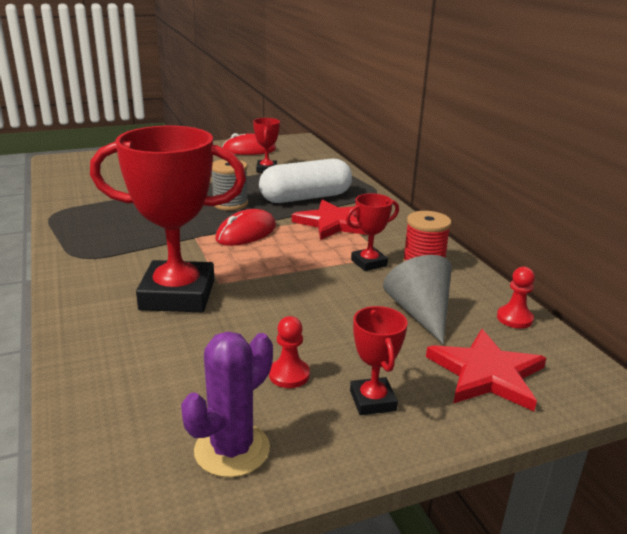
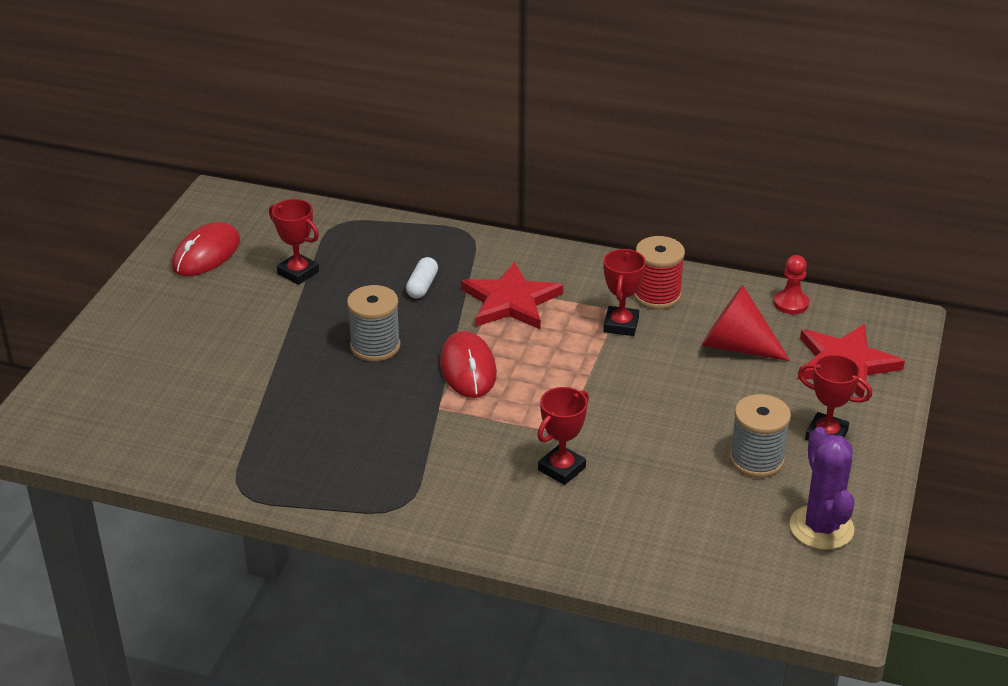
camera: 50 degrees left, 10 degrees up
red trophy [90,126,246,312] -> red trophy [537,387,589,485], size x0.47
white capsule [259,159,352,203] -> white capsule [406,257,438,299], size x0.42
red pawn [269,316,310,388] -> grey spool [729,394,791,478]
grey cone [383,255,452,344] -> red cone [701,285,790,361]

